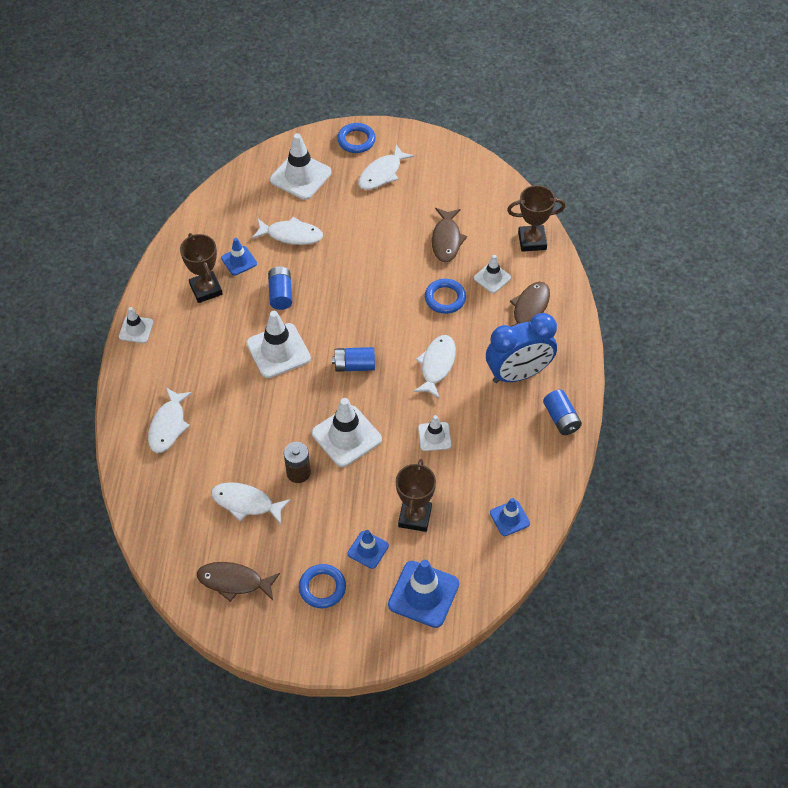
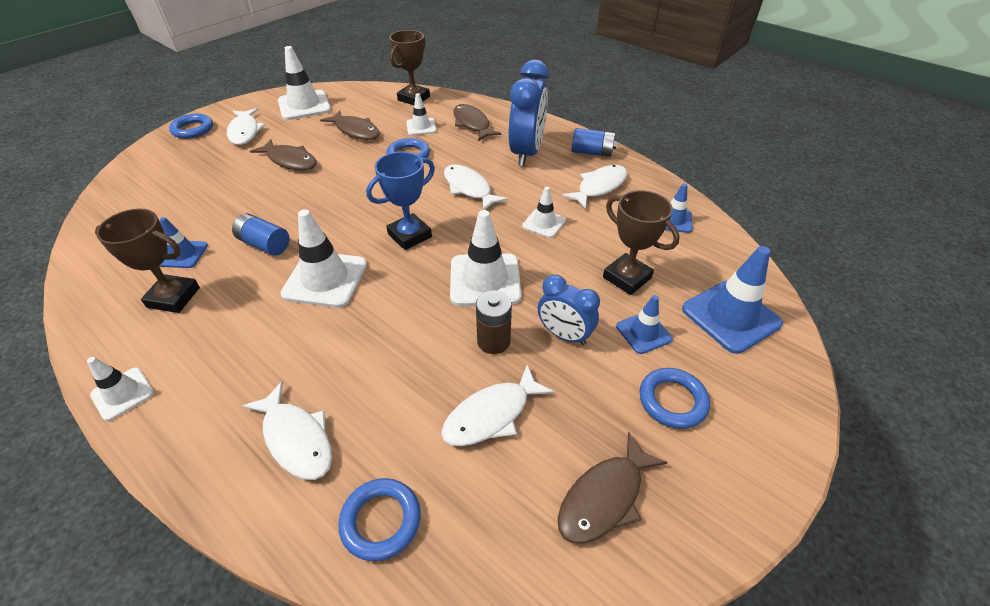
camera: 55 degrees left, 10 degrees down
white fish [252,217,323,245] -> white fish moved to [562,165,628,209]
white traffic cone [270,133,332,200] -> white traffic cone moved to [278,46,331,120]
blue battery [332,347,375,372] -> blue trophy [366,151,435,250]
none -> brown fish [250,139,316,170]
none -> blue ring [338,478,421,561]
none -> blue clock [538,275,600,345]

